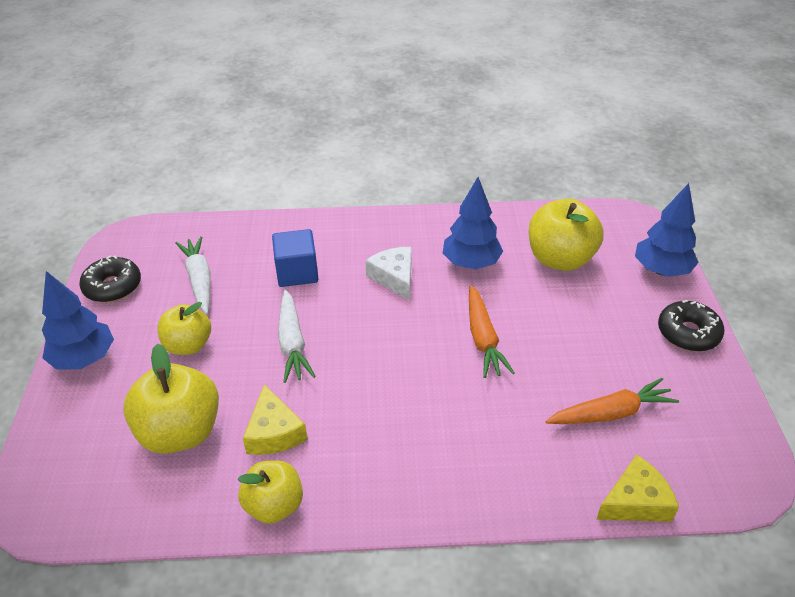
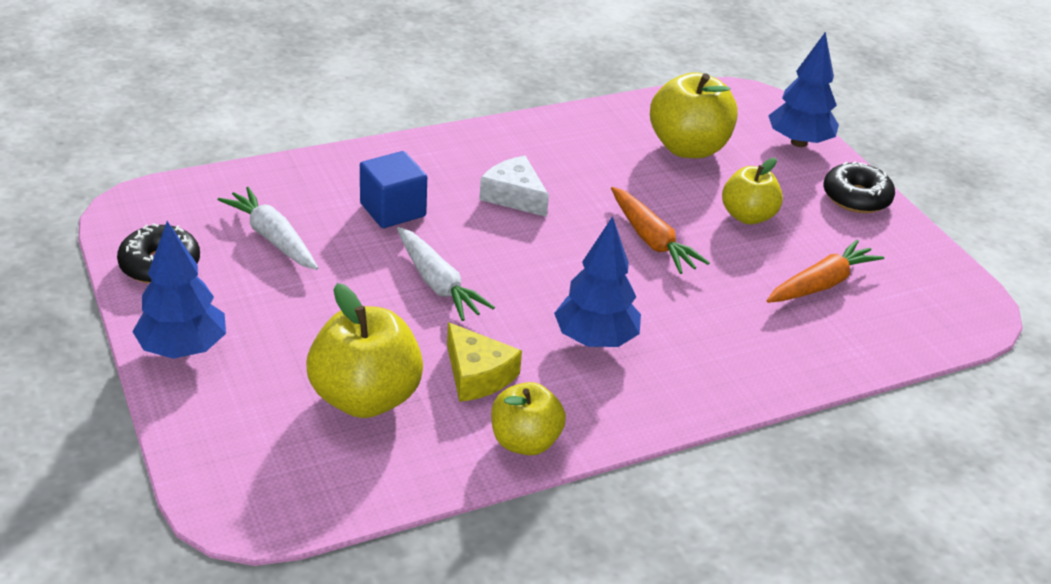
camera: 25 degrees left, 5 degrees down
yellow apple [157,302,211,355] -> yellow apple moved to [722,158,783,224]
blue tree [443,177,503,269] -> blue tree moved to [554,216,641,347]
yellow cheese [596,455,679,522] -> none

